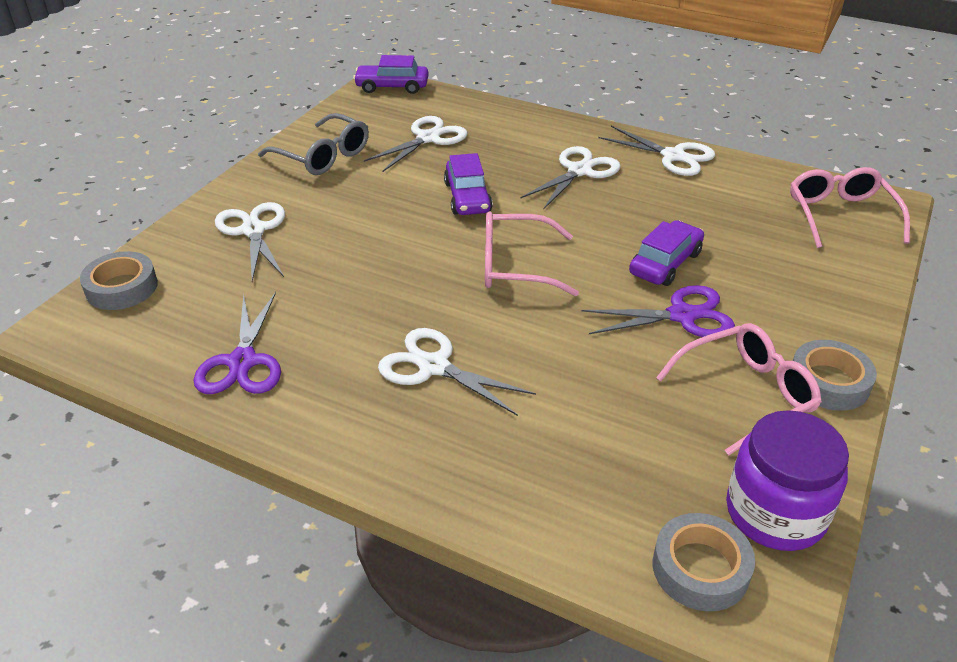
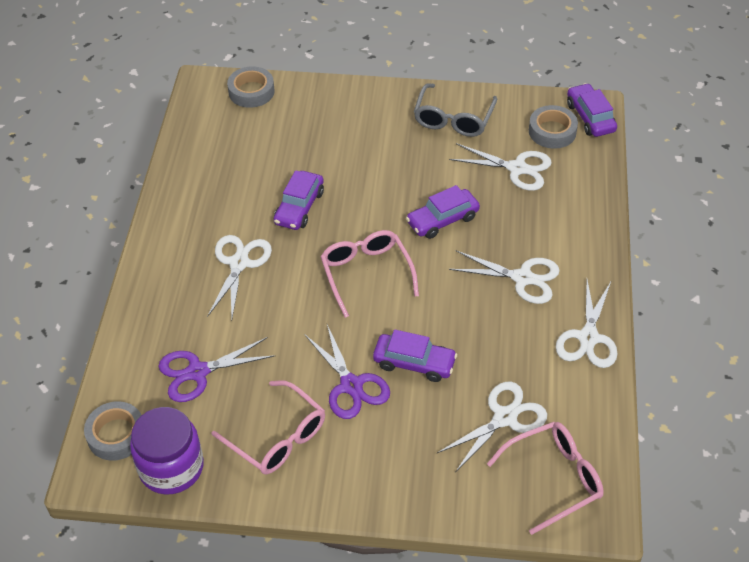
camera: 70 degrees right, 10 degrees up
purple scissors [194,292,281,394] -> purple scissors moved to [158,337,276,402]
white scissors [215,202,285,281] -> white scissors moved to [437,382,547,471]
grey tape [793,340,877,411] -> grey tape moved to [529,105,578,149]
none -> purple car [274,170,324,230]

